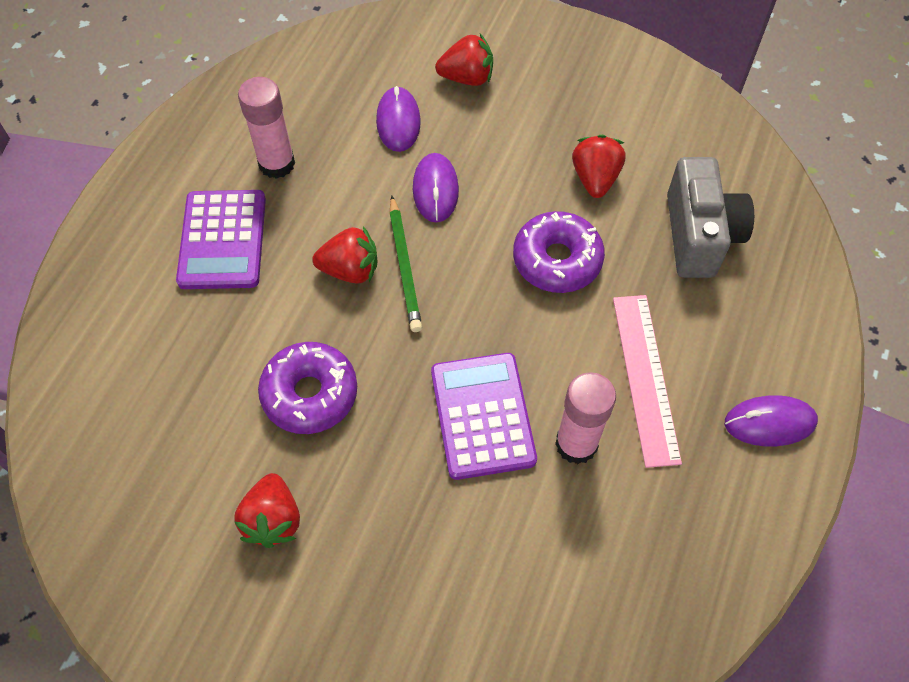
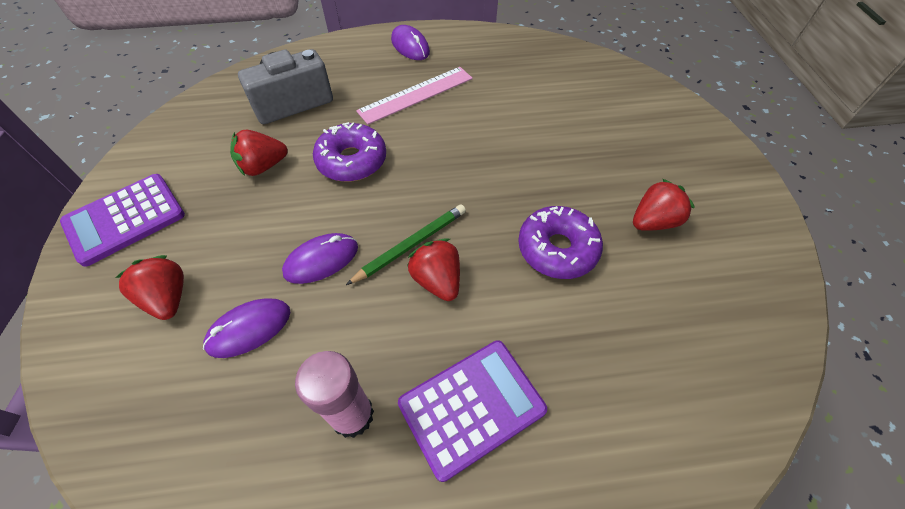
camera: 120 degrees left, 5 degrees down
purple calculator [431,353,537,480] -> purple calculator moved to [60,174,185,267]
pink glue stick [555,372,616,464] -> none

